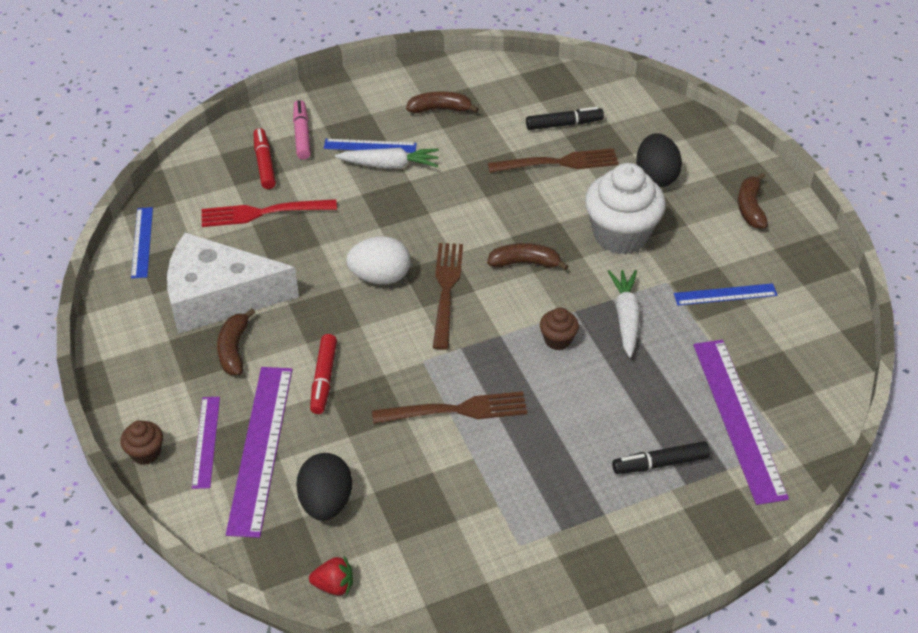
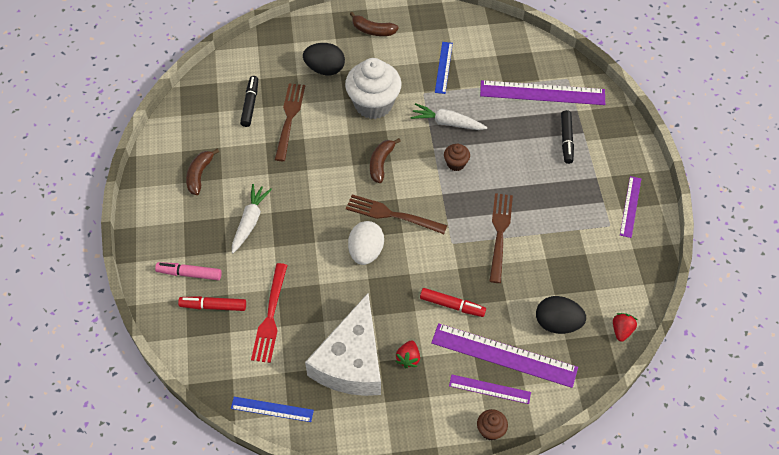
camera: 75 degrees left, 10 degrees up
brown banana [217,308,255,375] -> red strawberry [396,340,420,368]
blue ruler [324,139,417,153] -> none
none -> purple ruler [620,176,641,238]

